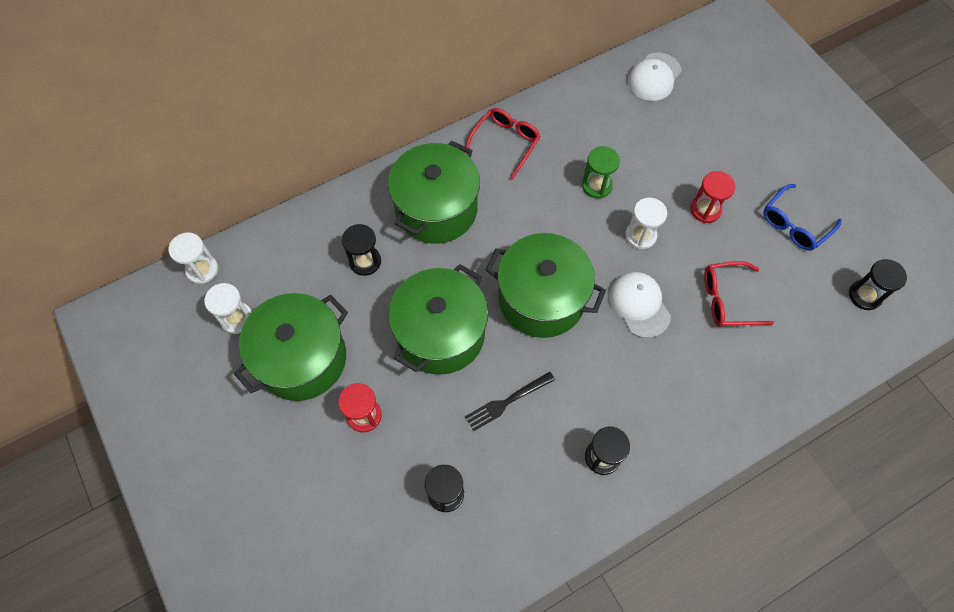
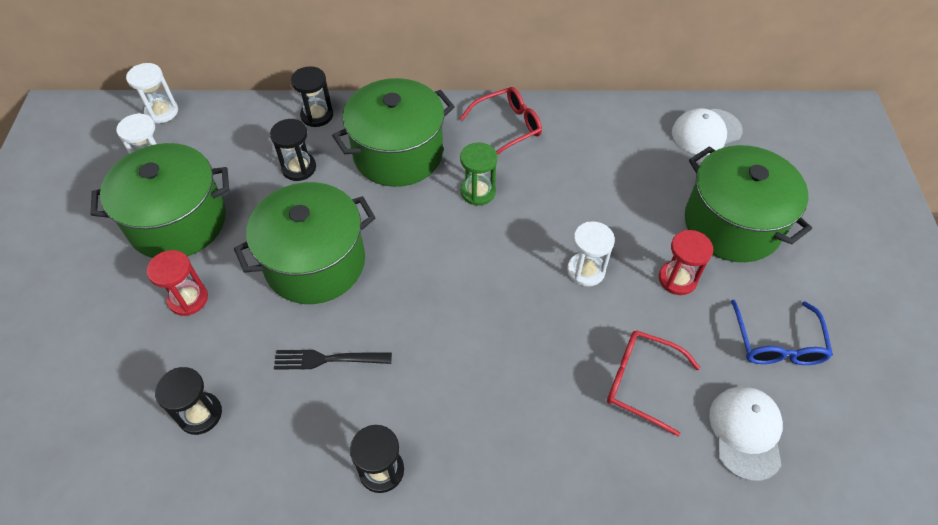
camera: 30 degrees right, 10 degrees down
green pot [486,233,606,338] -> green pot moved to [685,145,812,262]
green hourglass [582,146,620,199] -> green hourglass moved to [460,142,498,206]
white cap [609,272,671,338] -> white cap moved to [709,387,783,481]
blue glasses [763,184,842,251] -> blue glasses turned 75 degrees counterclockwise [731,300,833,365]
black hourglass [849,259,907,310] -> black hourglass moved to [291,66,333,127]

